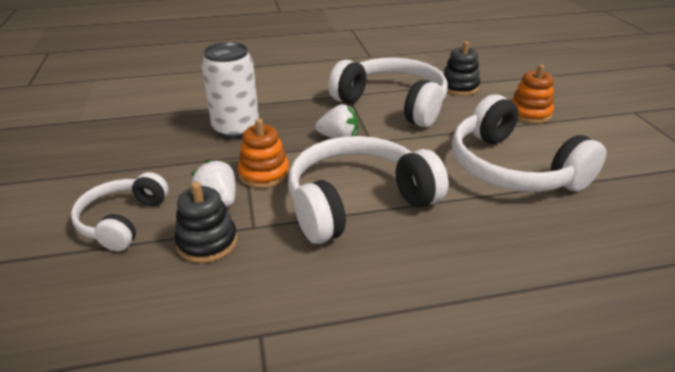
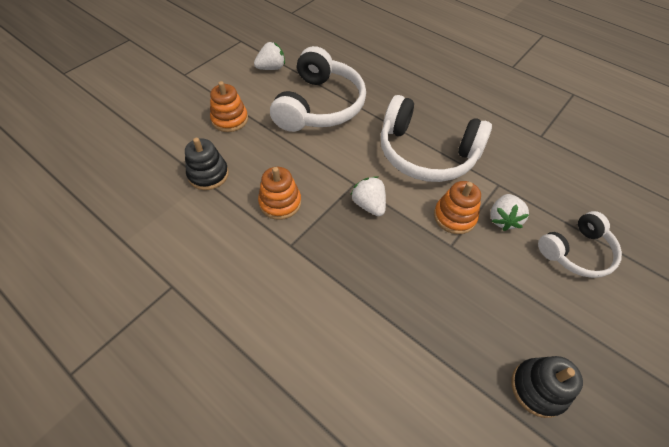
camera: 130 degrees left, 20 degrees up
black stacking toy [174,182,237,263] -> black stacking toy moved to [511,356,583,418]
white can [201,42,259,139] -> none
white headphones [328,58,448,127] -> orange stacking toy [258,167,301,220]
none -> white strawberry [254,42,285,70]

